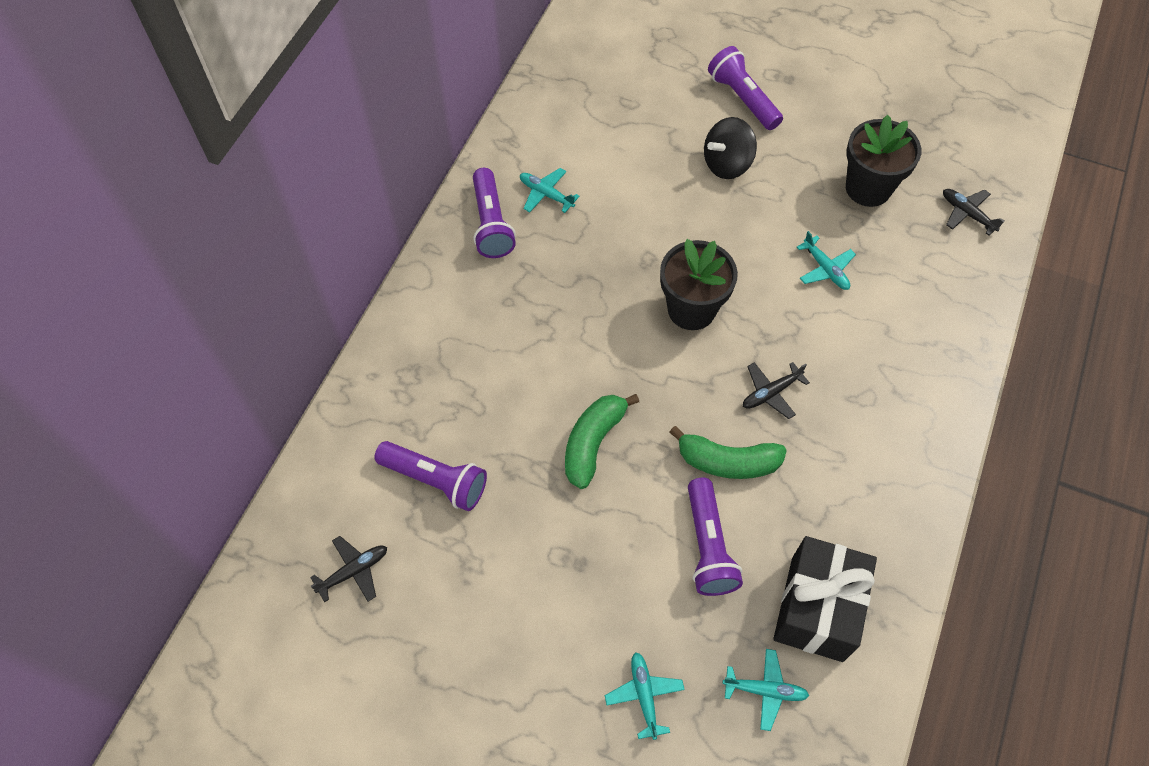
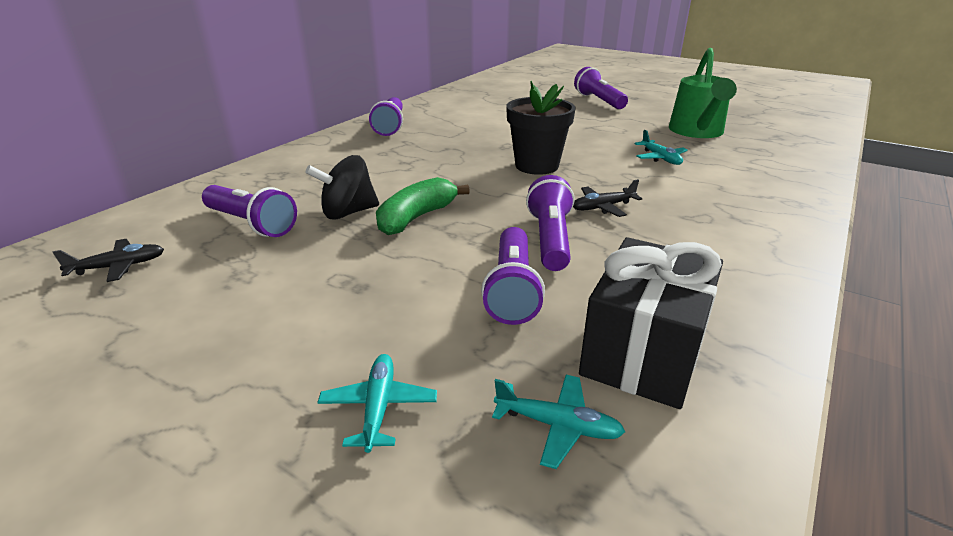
camera: 10 degrees right, 30 degrees down
turquoise plane [520,168,580,213] -> none
green banana [669,426,787,479] -> purple flashlight [526,175,575,271]
black spinning top [704,117,757,179] -> black spinning top moved to [305,155,379,220]
black flower pot [846,115,921,207] -> green watering can [669,48,737,138]
black plane [943,189,1004,236] -> none

